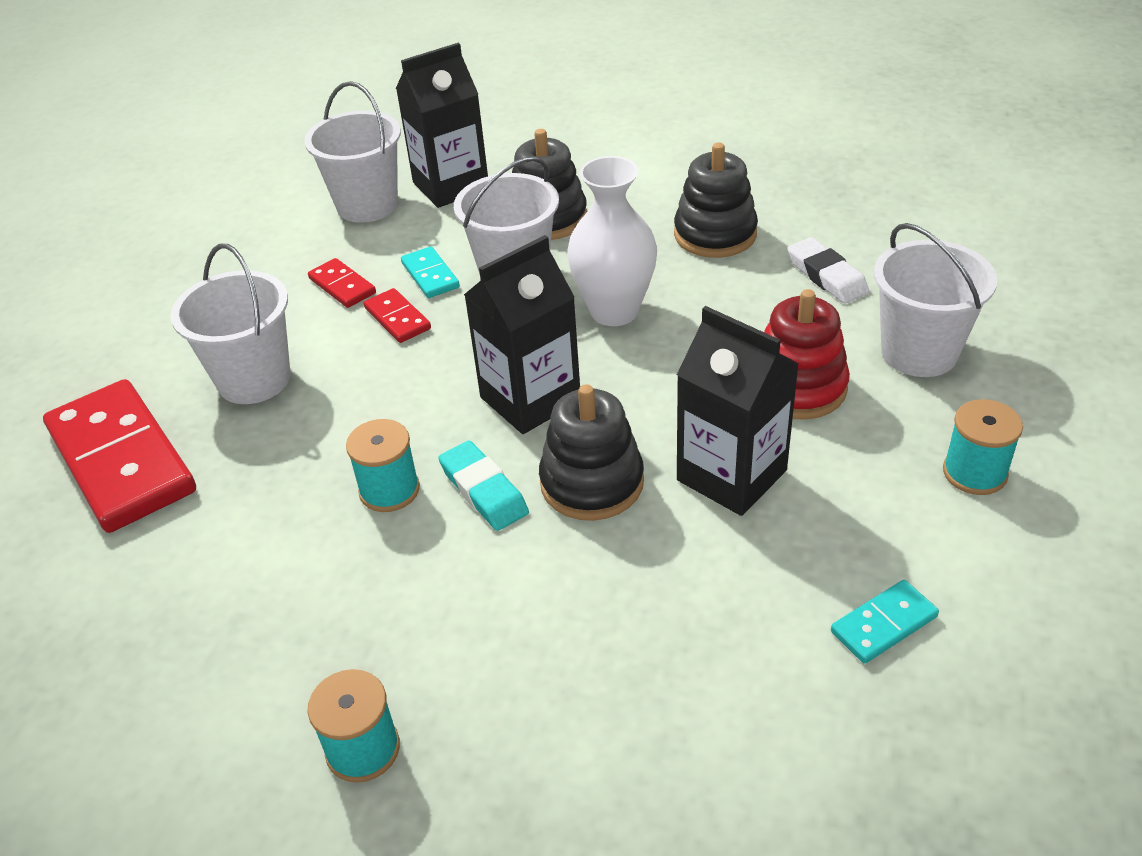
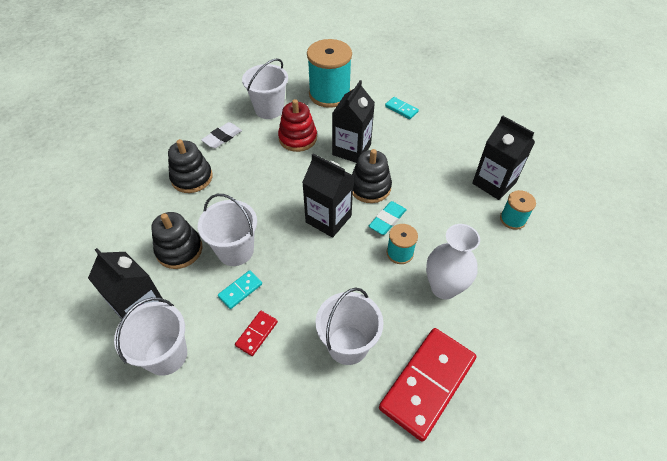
camera: 110 degrees left, 10 degrees up
red domino [364,288,431,343] -> none
white vase [567,156,657,326] -> white vase moved to [426,224,480,299]
turquoise spool [943,399,1023,495] -> turquoise spool [307,39,352,108], size x2.00
none -> black carton [472,116,535,200]

